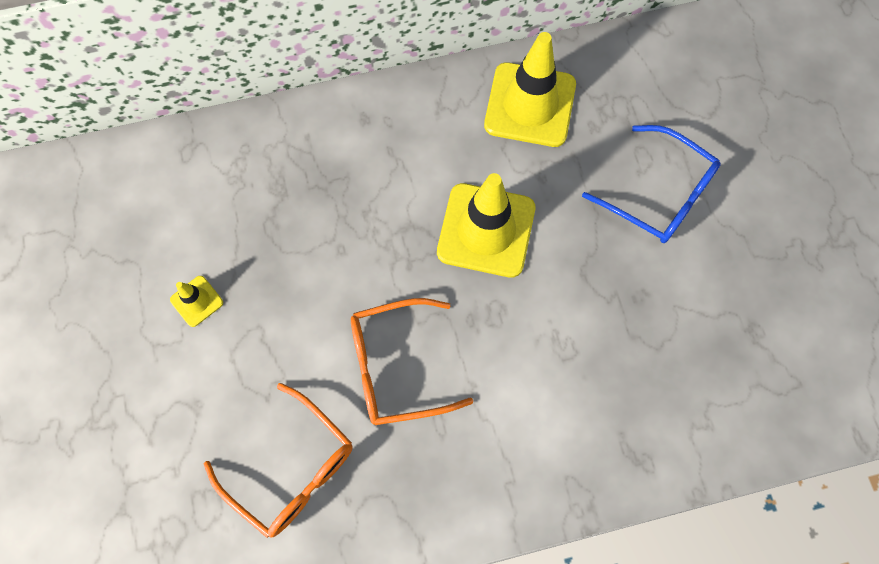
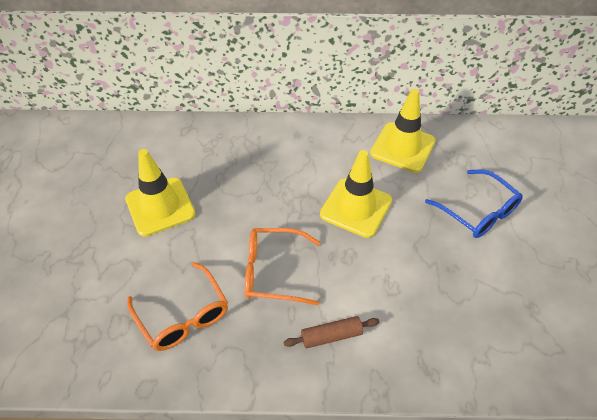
camera: 15 degrees right, 20 degrees down
yellow traffic cone [170,276,223,327] -> yellow traffic cone [125,149,196,237], size x2.19
none -> brown rolling pin [284,316,379,348]

